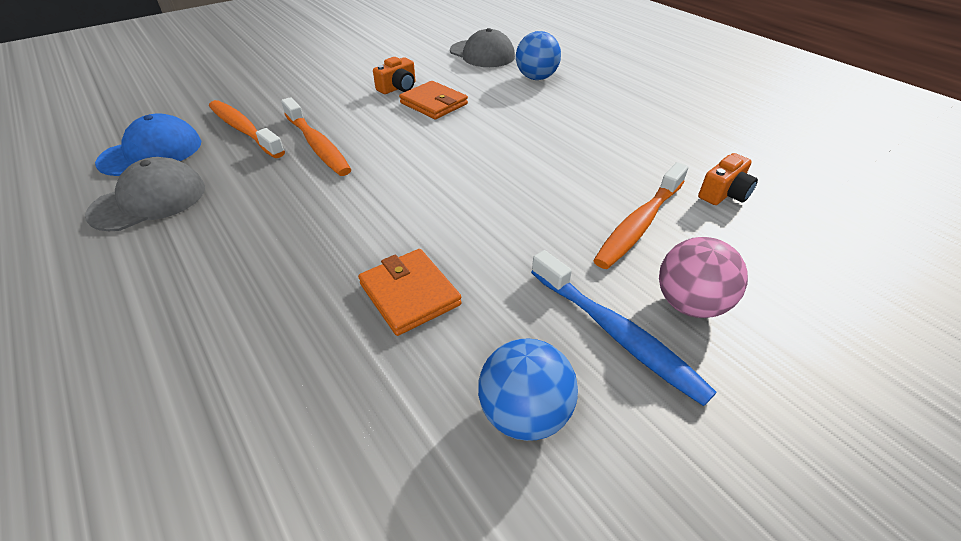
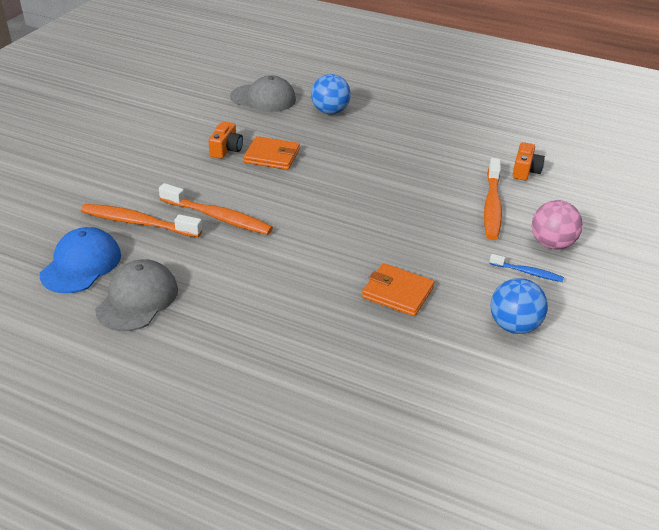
camera: 30 degrees left, 5 degrees down
blue toothbrush [531,250,717,406] -> blue toothbrush [489,254,564,282], size x0.54

